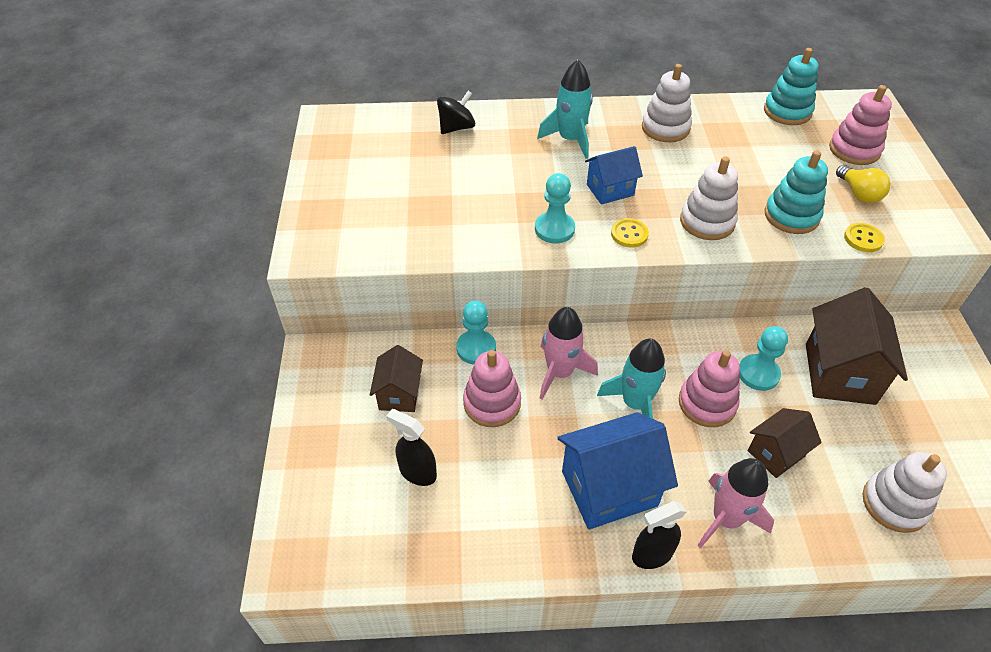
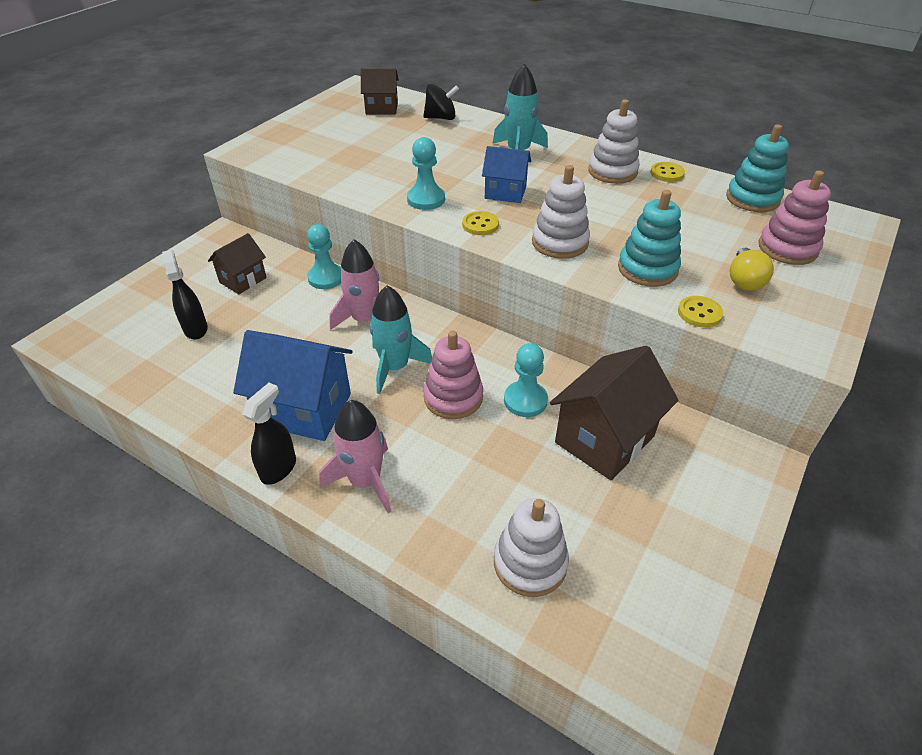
camera: 35 degrees right, 5 degrees down
pink stacking toy [463,350,521,427] -> none
black spray bottle [632,501,687,569] -> black spray bottle turned 105 degrees clockwise [242,383,296,485]
brown house [748,408,822,478] -> brown house moved to [361,69,399,114]
none -> yellow button [650,162,685,182]

